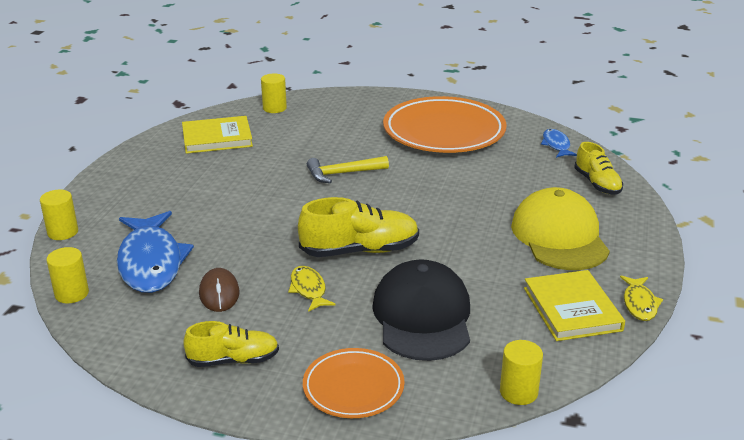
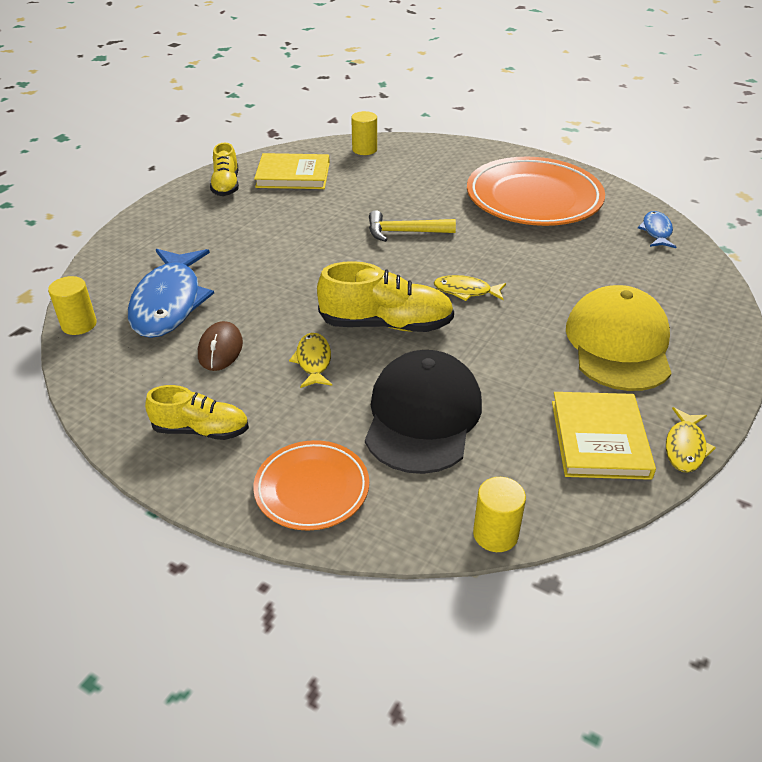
camera: 15 degrees right, 10 degrees up
yellow cylinder [40,190,78,240] -> none
yellow shoe [574,142,623,195] -> yellow shoe moved to [210,143,239,196]
none -> yellow fish [434,275,506,301]

